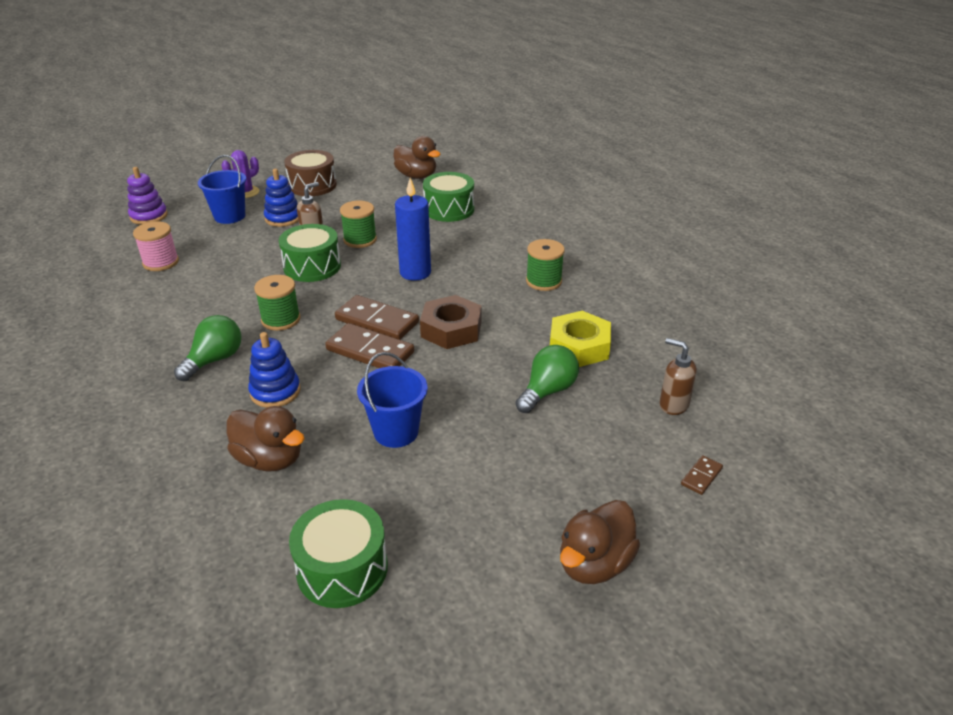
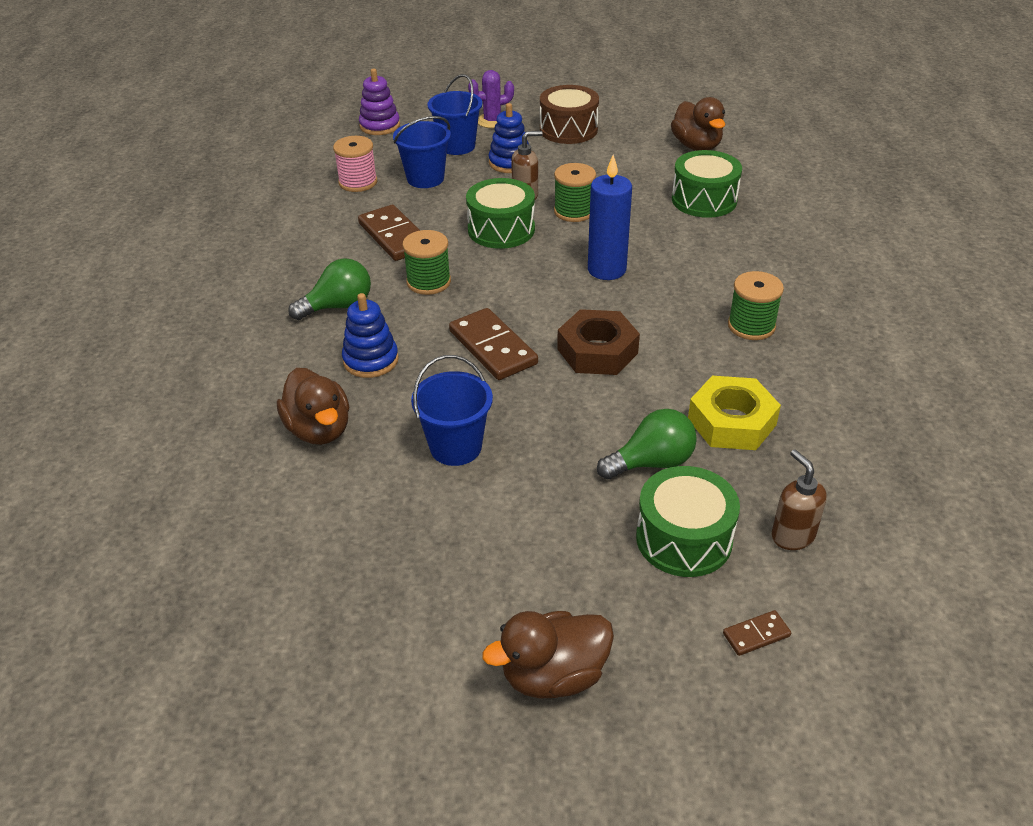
camera: 30 degrees right, 5 degrees up
green drum [289,499,388,608] -> green drum moved to [636,466,740,577]
brown domino [335,295,419,340] -> brown domino moved to [358,205,420,261]
none -> blue bucket [393,116,451,188]

